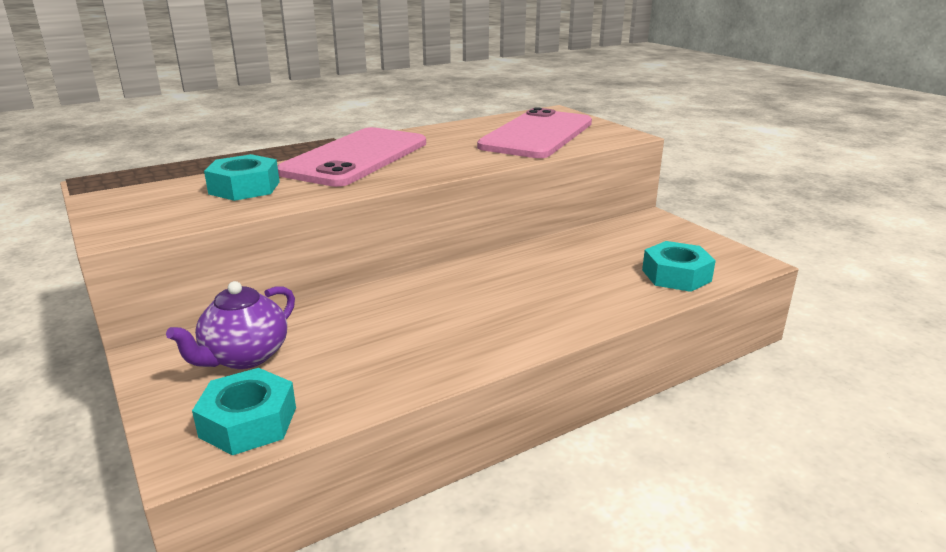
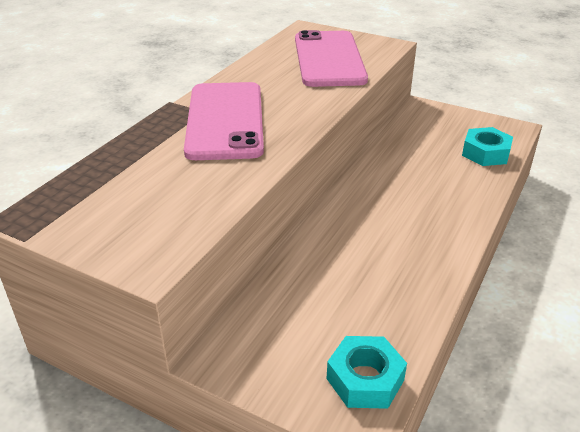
camera: 30 degrees left, 10 degrees up
purple teapot [166,281,295,369] -> none
turquoise nut [204,154,280,201] -> none

